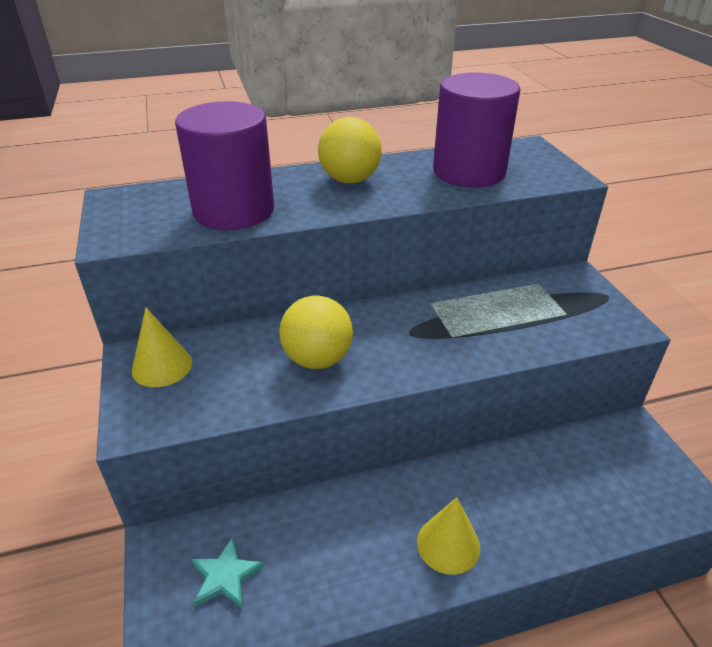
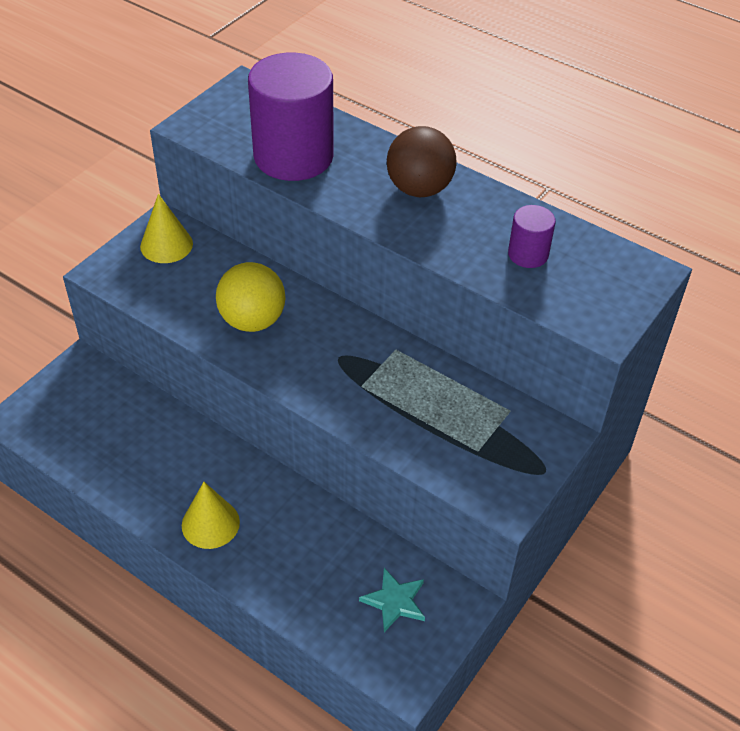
camera: 50 degrees right, 10 degrees up
turquoise star [191,537,264,608] -> turquoise star moved to [359,568,425,632]
yellow ball [318,117,382,183] -> brown ball [387,126,457,197]
purple cylinder [433,72,521,187] -> purple cylinder [508,205,556,268], size x0.47

